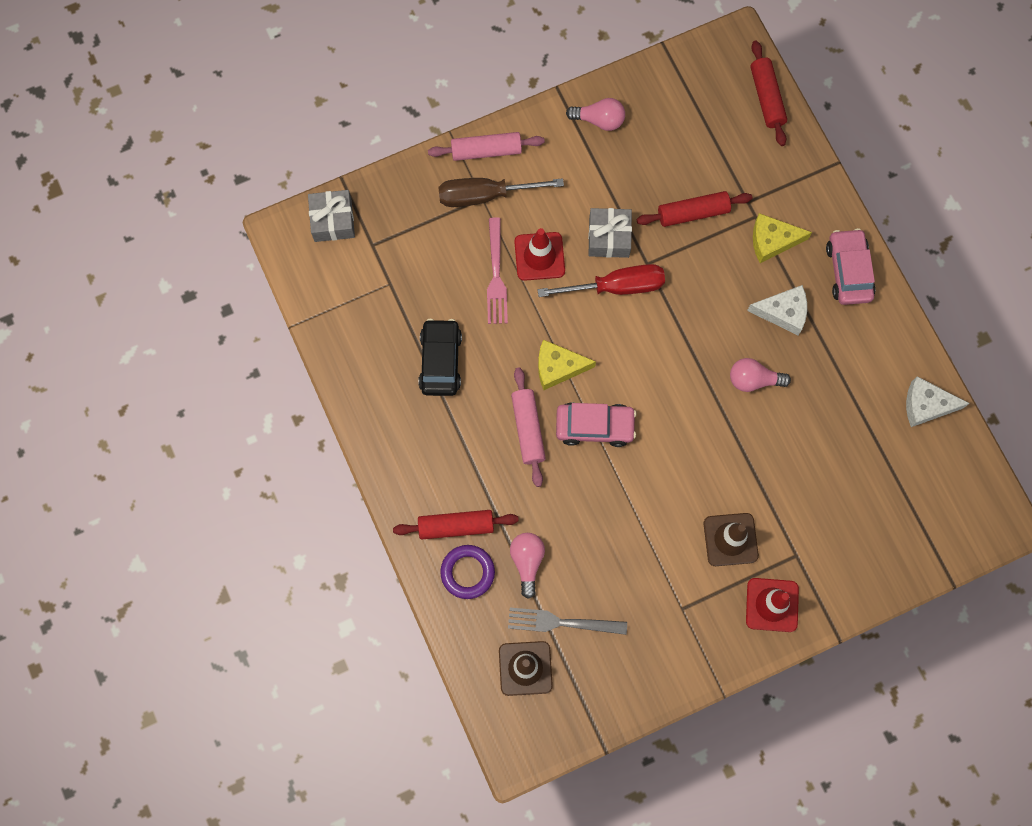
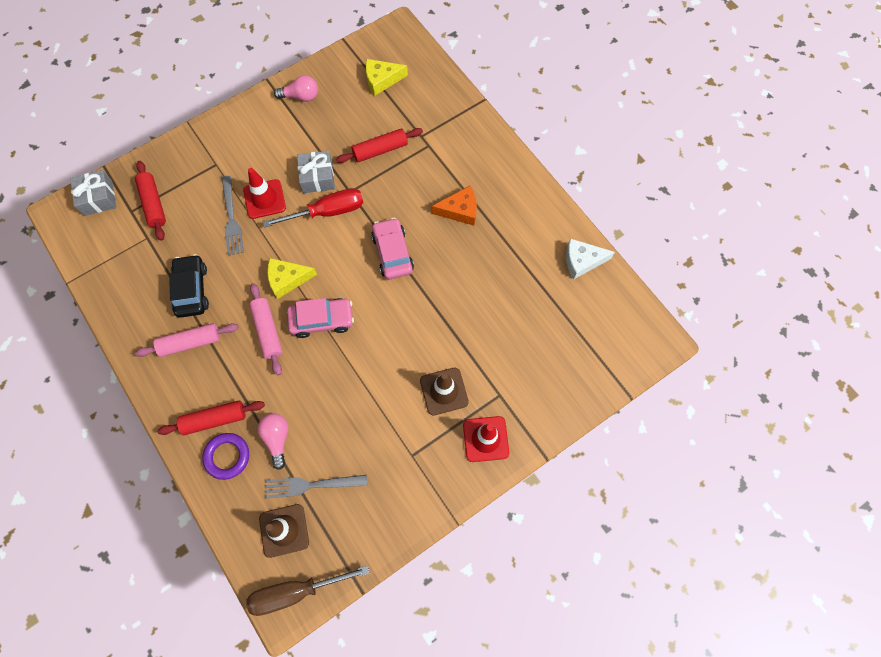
camera: 10 degrees left, 5 degrees down
pink rolling pin [428,132,545,161] -> pink rolling pin moved to [135,323,239,357]
brown screwdriver [438,178,564,207] -> brown screwdriver moved to [246,565,370,616]
pink fork [487,217,508,324] -> grey fork [222,176,244,256]
pink light bulb [730,358,791,392] -> none
white cheese [747,285,807,335] -> orange cheese [432,186,477,226]
red rolling pin [750,41,787,146] -> red rolling pin moved to [135,161,166,241]
yellow cheese [753,213,812,263] -> yellow cheese moved to [366,59,408,96]
pink car [826,228,876,305] -> pink car moved to [371,218,414,279]

